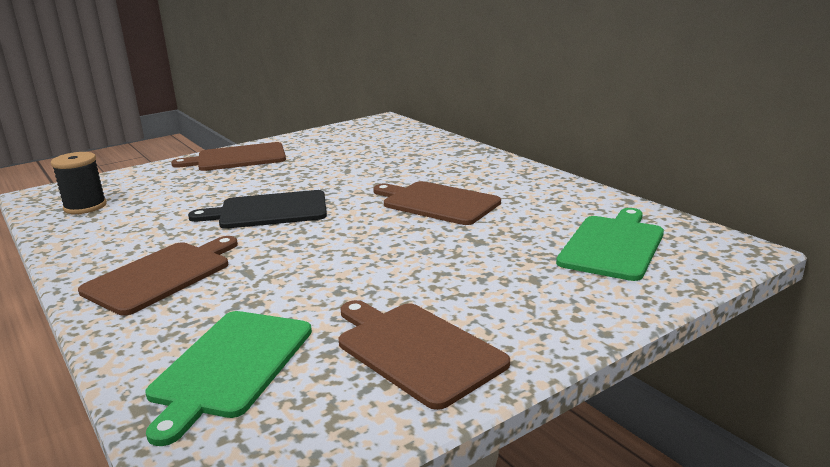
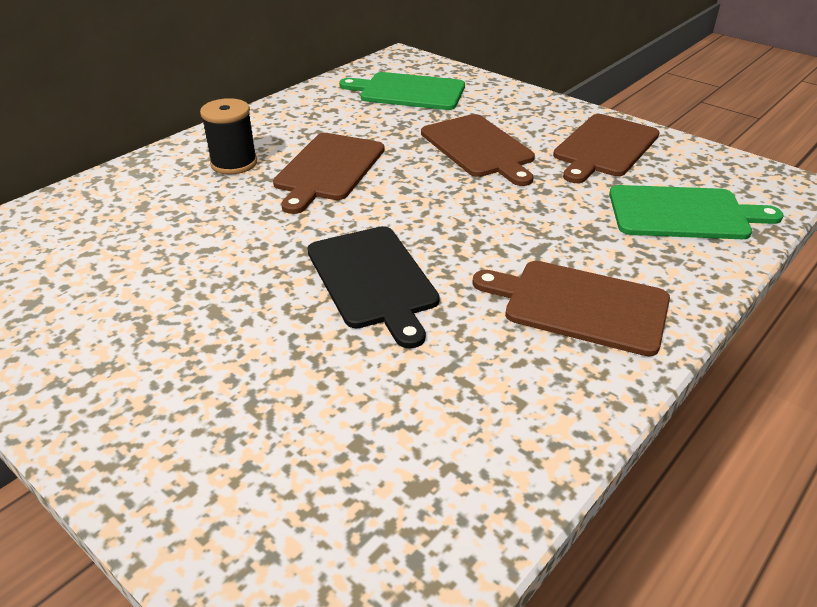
camera: 105 degrees left, 15 degrees up
black spool [51,152,107,214] -> black spool moved to [200,98,257,174]
brown cutting board [171,142,286,171] -> brown cutting board moved to [421,114,535,186]

